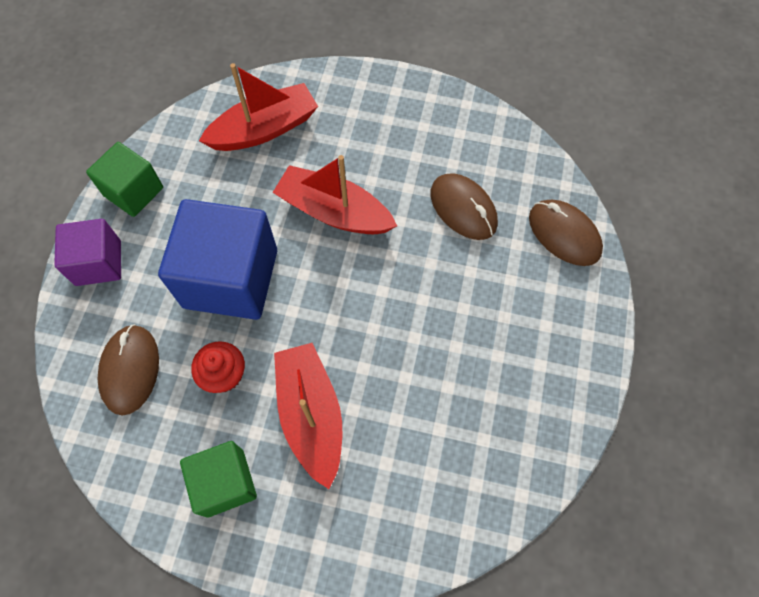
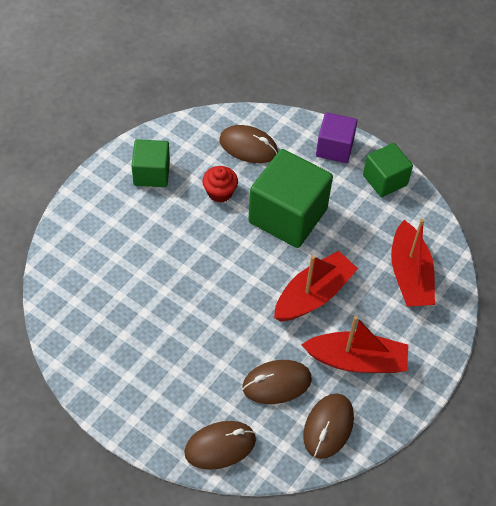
camera: 110 degrees right, 10 degrees down
blue cube [158,199,277,320] -> green cube [248,149,333,248]
red boat [274,343,342,489] -> red boat moved to [301,316,408,373]
none -> brown mouse [303,393,354,459]

